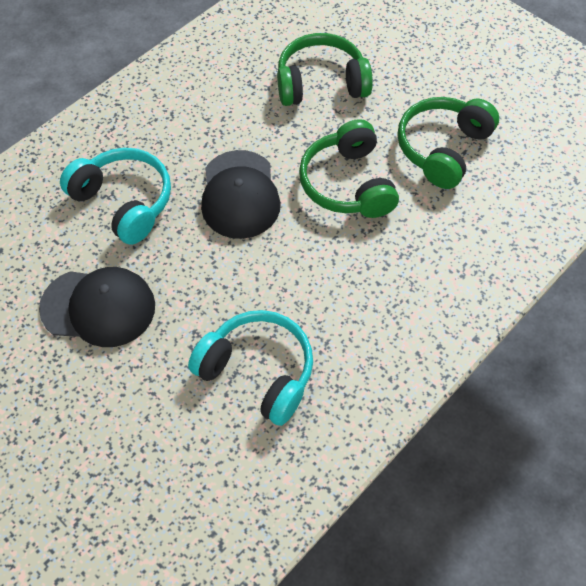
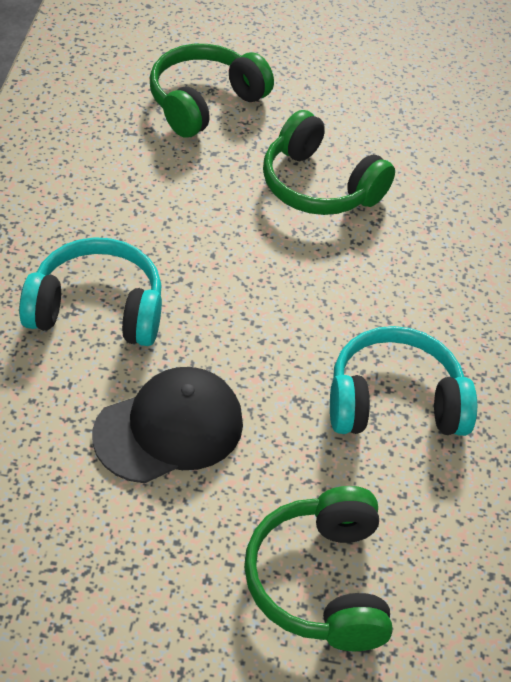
camera: 40 degrees left, 10 degrees down
black cap [201,150,281,239] -> none
green headphones [397,97,499,189] -> green headphones moved to [244,486,393,651]

